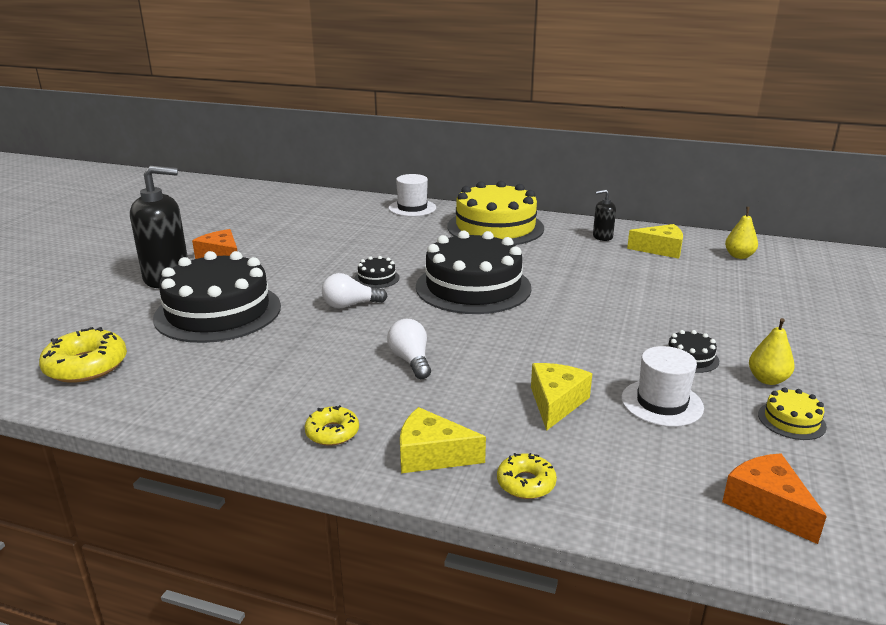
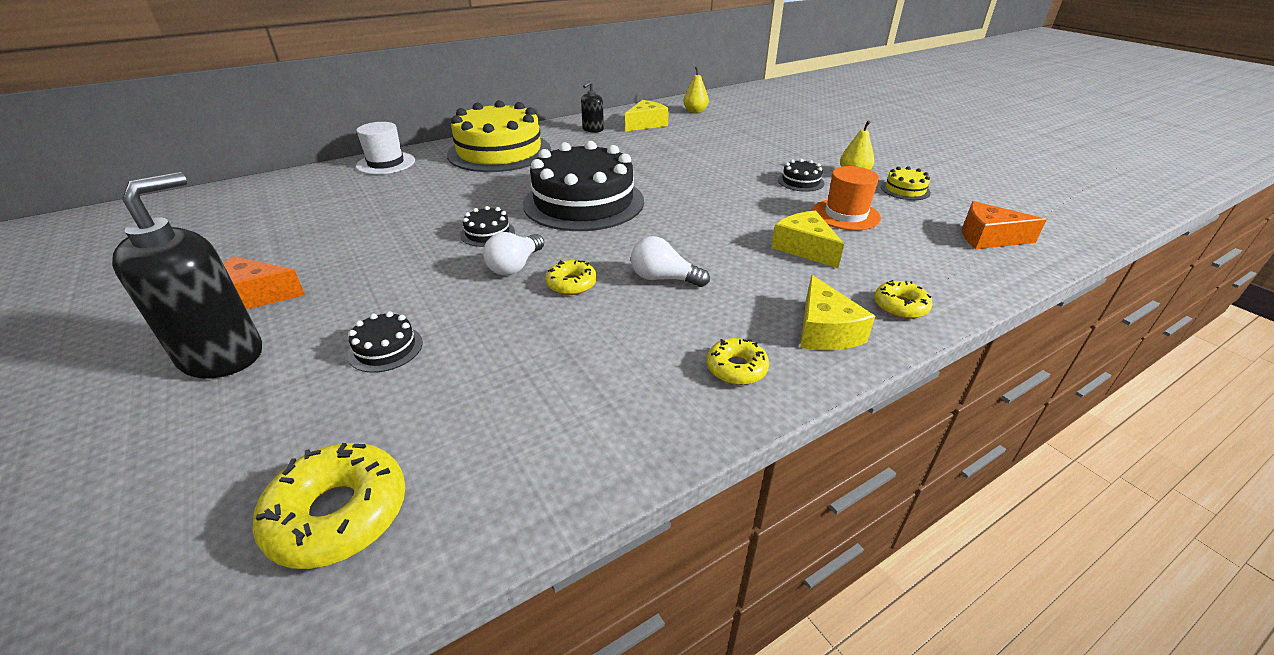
camera: 50 degrees left, 10 degrees up
black cake [153,251,281,343] -> black cake [348,311,423,373], size x0.40
yellow cheese [400,407,486,473] -> yellow cheese turned 60 degrees counterclockwise [800,275,875,350]
white hat [621,346,704,427] -> orange hat [812,166,881,230]
none -> yellow donut [545,260,597,295]

